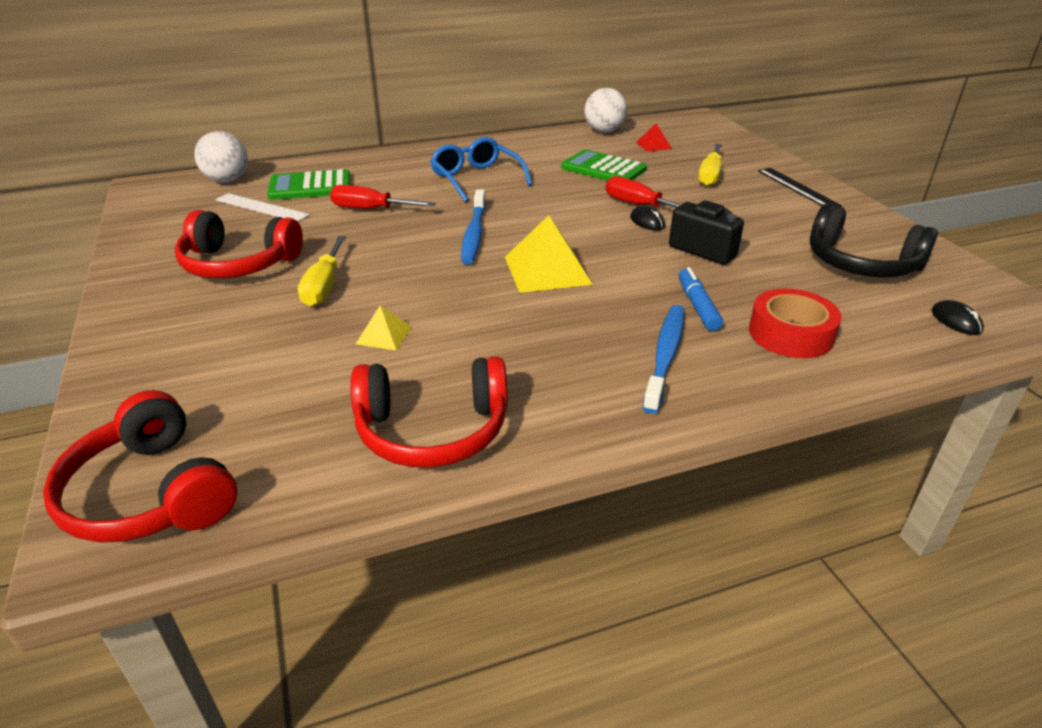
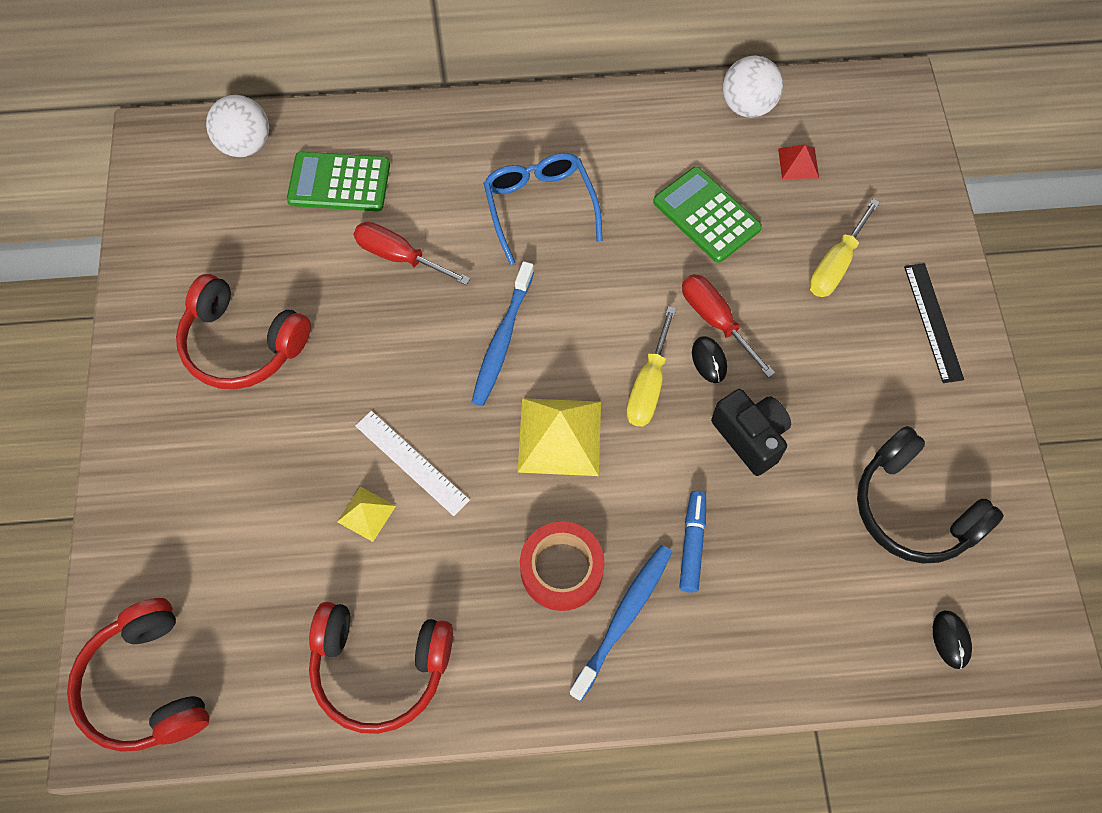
camera: 15 degrees right, 30 degrees up
white ruler [215,193,310,222] -> white ruler moved to [355,411,470,516]
yellow screwdriver [298,236,346,307] -> yellow screwdriver moved to [626,306,676,427]
red tape [749,289,842,358] -> red tape moved to [520,521,605,611]

